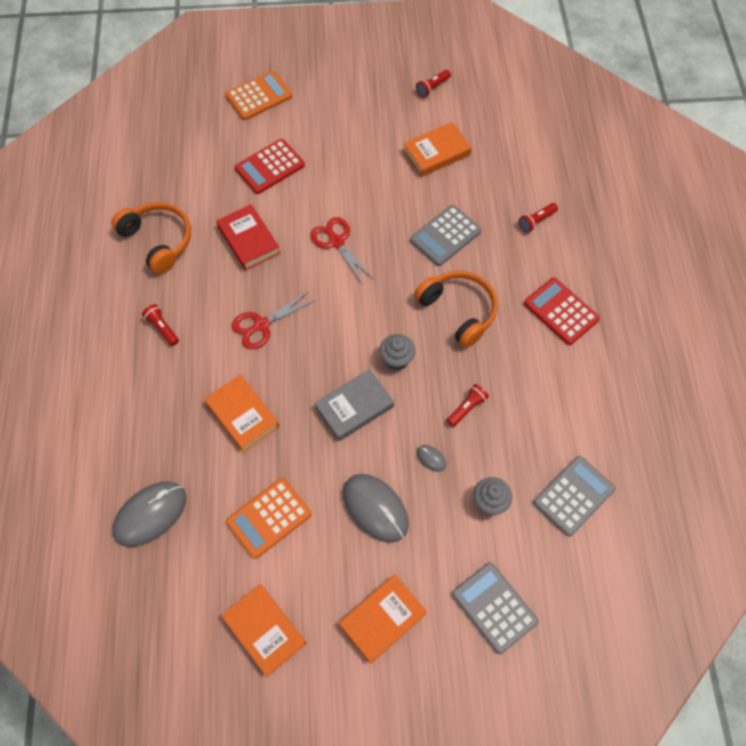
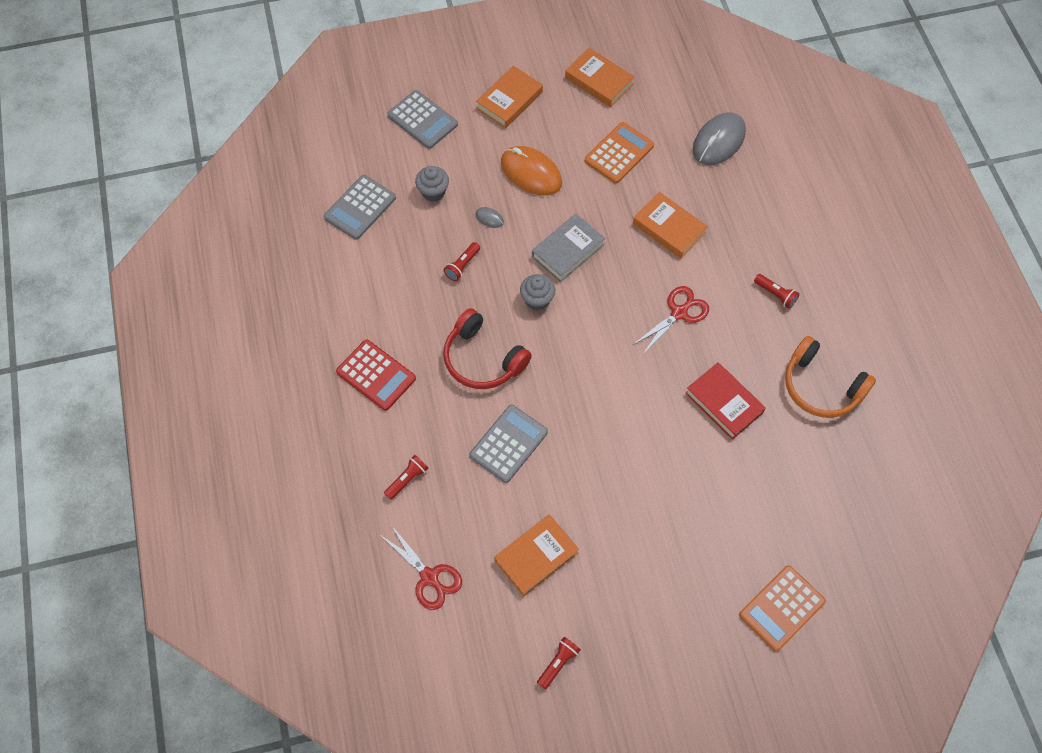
camera: 170 degrees right, 0 degrees up
red calculator [235,139,305,194] -> none
red scissors [310,217,373,285] -> red scissors moved to [380,525,462,610]
grey mouse [343,474,409,543] -> orange mouse [501,146,562,195]
orange headphones [414,271,498,348] -> red headphones [443,308,532,389]

